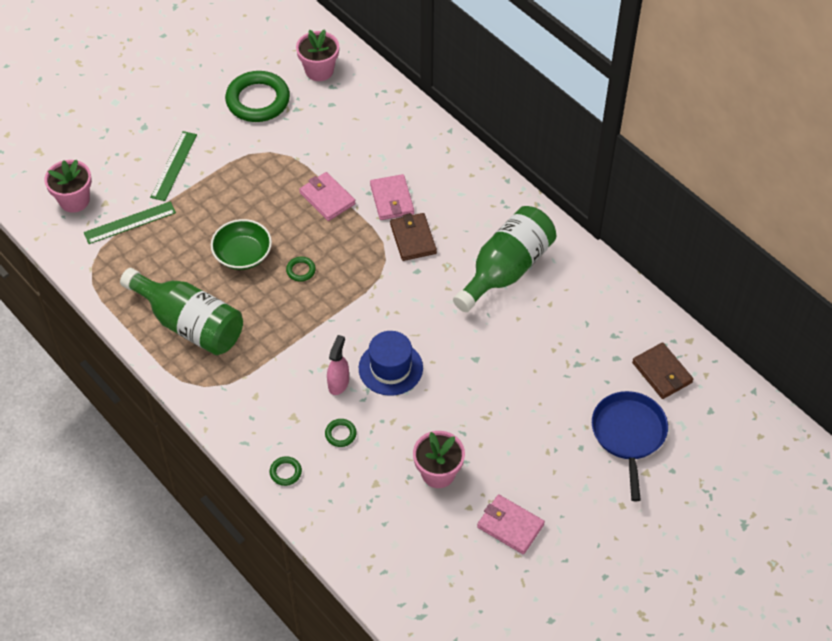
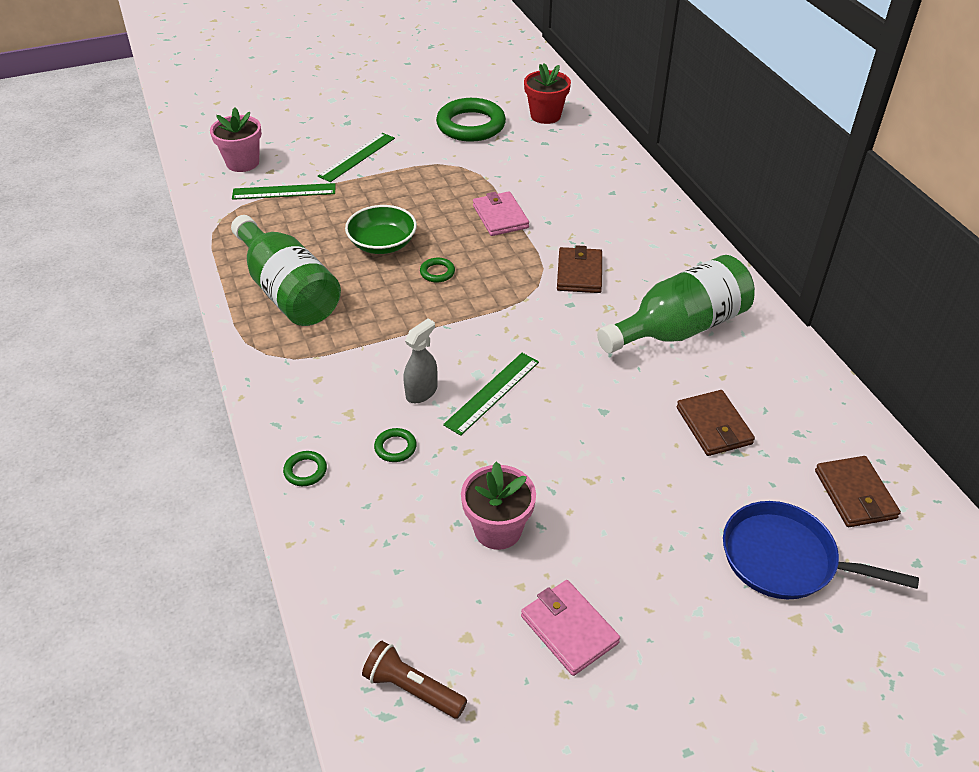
camera: 20 degrees right, 10 degrees down
pink flower pot [296,29,339,81] -> red flower pot [524,63,571,124]
pink spray bottle [327,335,349,395] -> grey spray bottle [403,319,438,403]
blue hat [359,331,423,396] -> green ruler [443,353,539,436]
pink wallet [370,174,414,220] -> none
blue pan [592,391,668,501] -> blue pan turned 90 degrees counterclockwise [723,501,919,599]
none -> brown flashlight [362,641,467,719]
none -> brown wallet [677,390,755,456]

